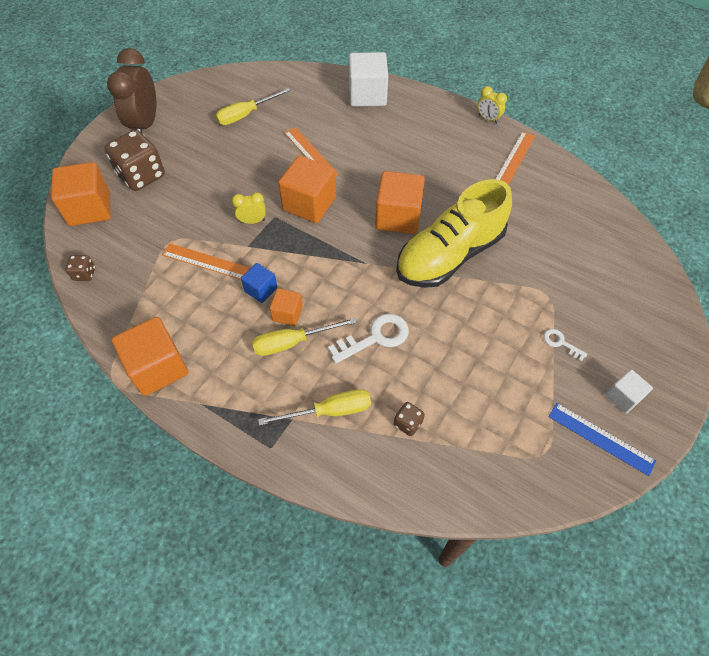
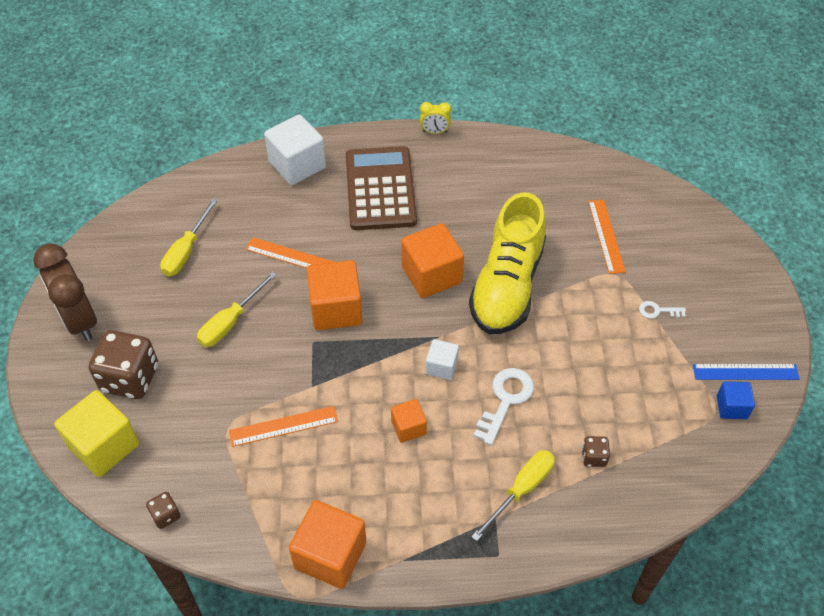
camera: 35 degrees left, 5 degrees down
orange cube [51,162,110,226] -> yellow cube [54,390,139,477]
yellow clock [232,192,266,224] -> none
blue cube [241,263,277,303] -> blue cube moved to [717,381,755,419]
yellow screwdriver [252,317,356,356] -> yellow screwdriver moved to [197,272,277,347]
orange ruler [496,131,535,185] -> orange ruler moved to [588,200,626,274]
white cube [605,369,653,414] -> white cube moved to [426,339,459,380]
none -> brown calculator [346,146,417,230]

